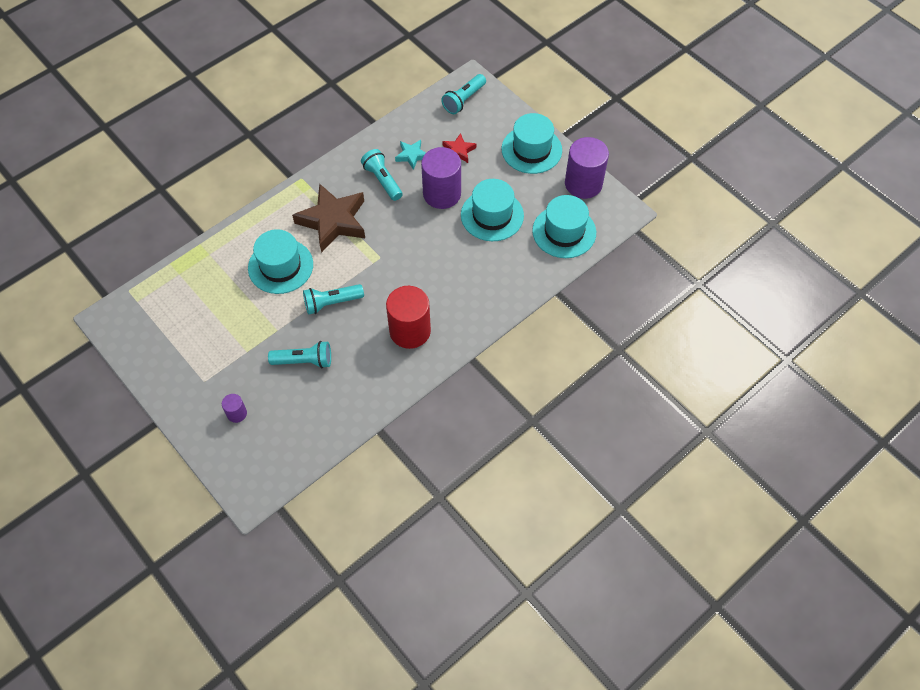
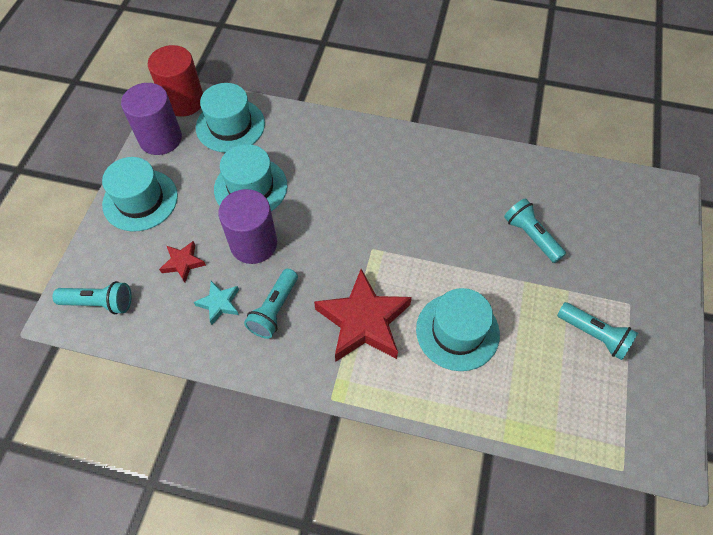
camera: 125 degrees left, 0 degrees up
purple cylinder [222,394,247,423] -> none
brown star [292,183,365,253] -> red star [314,269,412,362]
turquoise flashlight [303,284,364,315] -> turquoise flashlight moved to [557,302,638,360]
red cylinder [386,286,431,349] -> red cylinder moved to [148,45,203,117]

